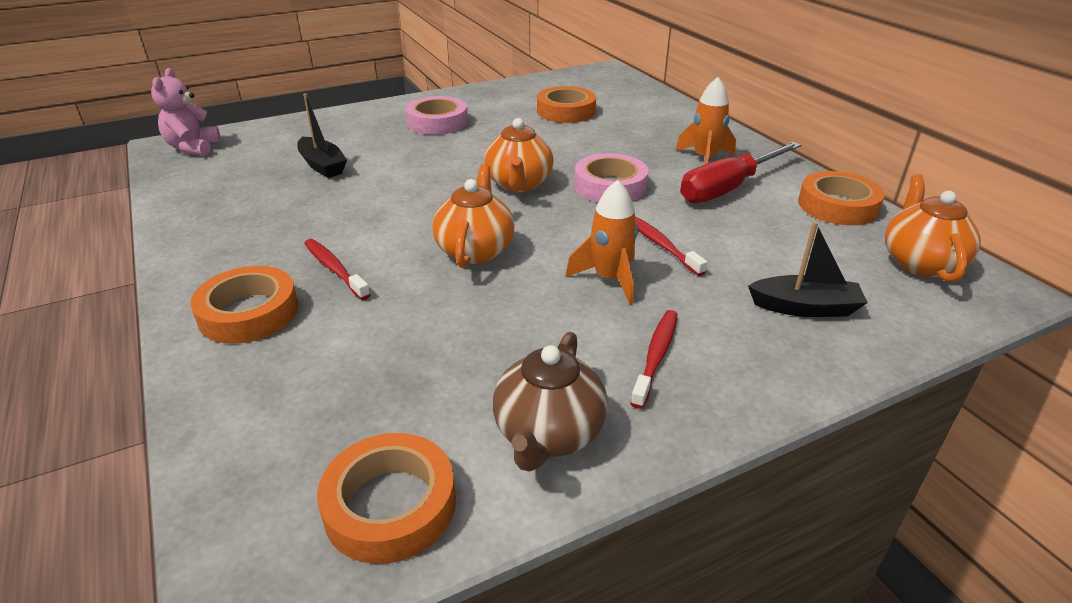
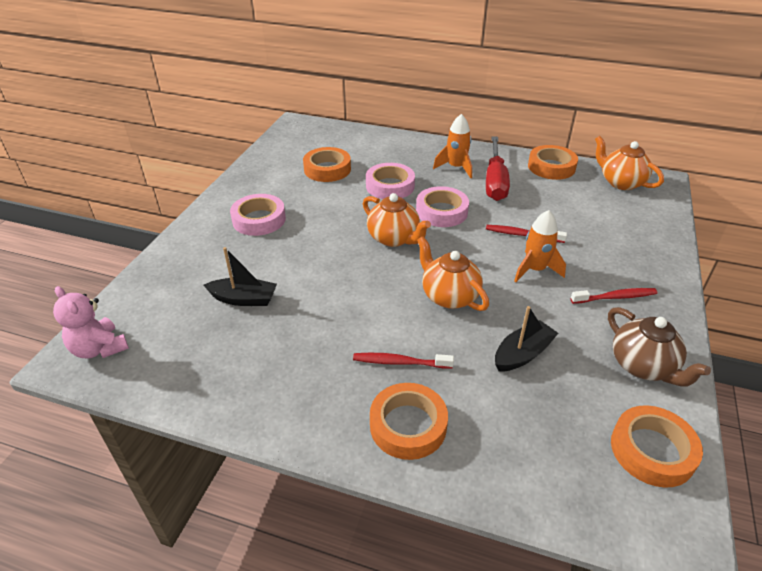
camera: 45 degrees left, 5 degrees up
red toothbrush [630,310,678,409] -> red toothbrush turned 105 degrees clockwise [571,288,657,304]
black boat [748,221,868,317] -> black boat moved to [495,306,559,372]
none -> pink tape [366,163,415,199]

